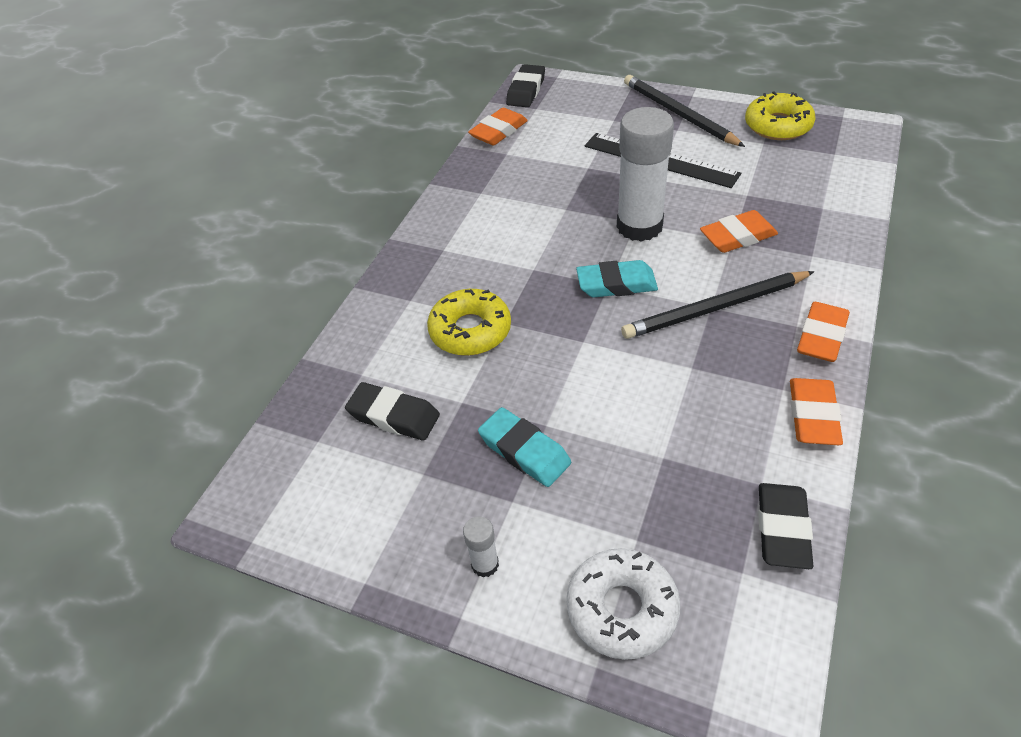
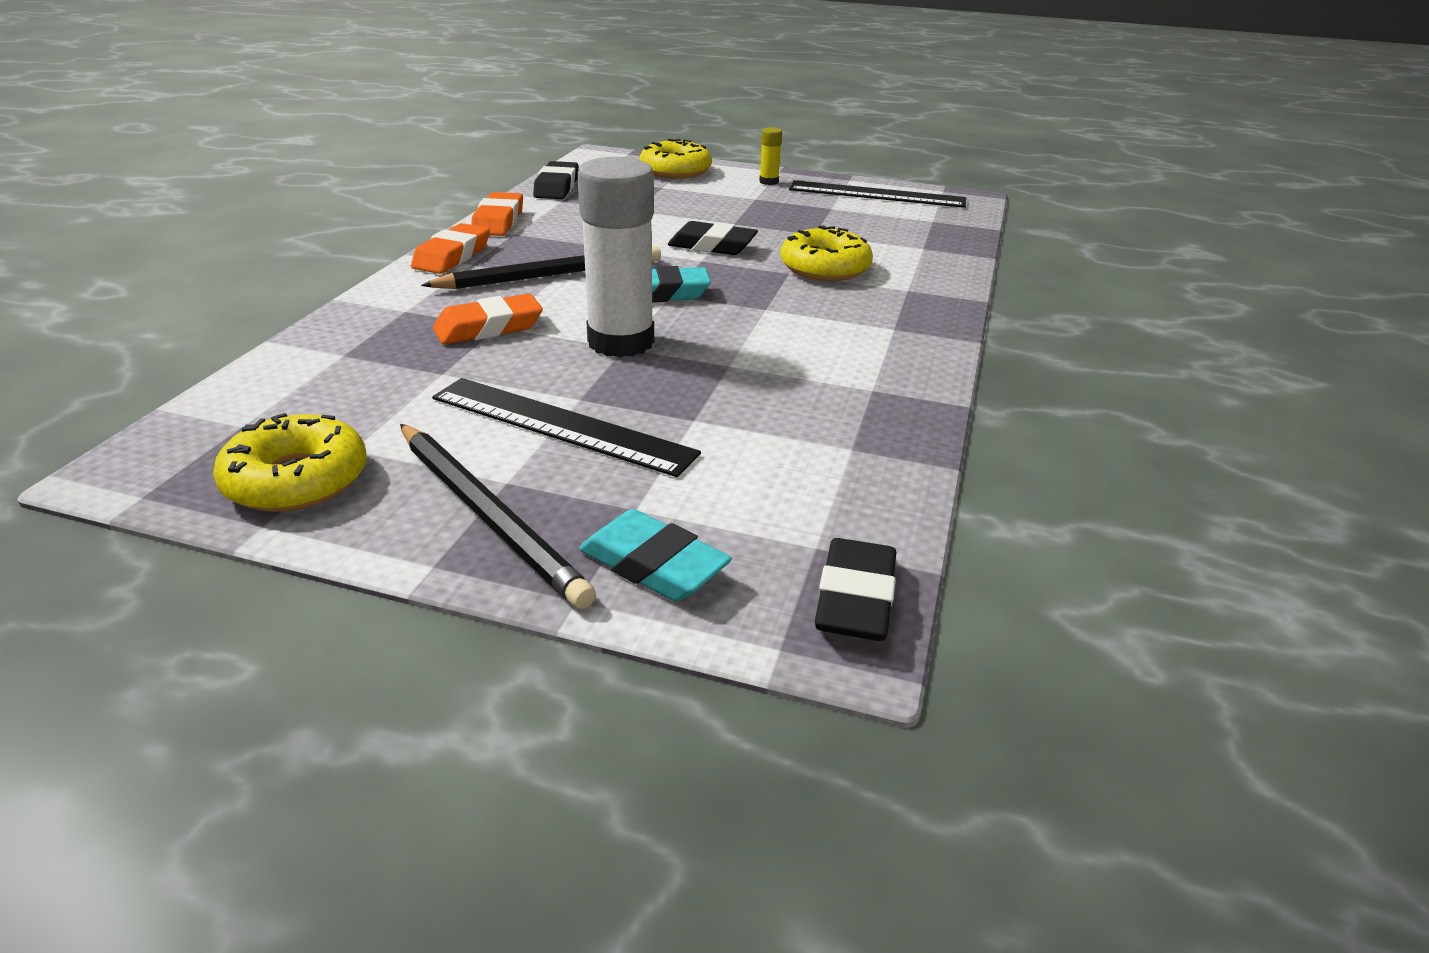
camera: 170 degrees right, 15 degrees down
black eraser [345,382,440,441] -> black eraser moved to [668,221,758,255]
white glue stick [463,516,499,577] -> yellow glue stick [759,127,782,185]
orange eraser [468,108,528,145] -> none
turquoise eraser [478,407,571,487] -> turquoise eraser moved to [579,509,732,601]
white donut [566,548,680,660] -> yellow donut [640,139,712,179]
none -> black ruler [789,180,966,208]

